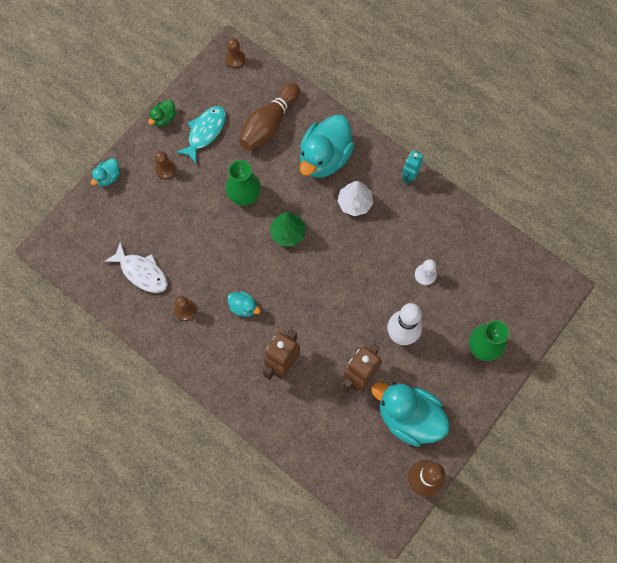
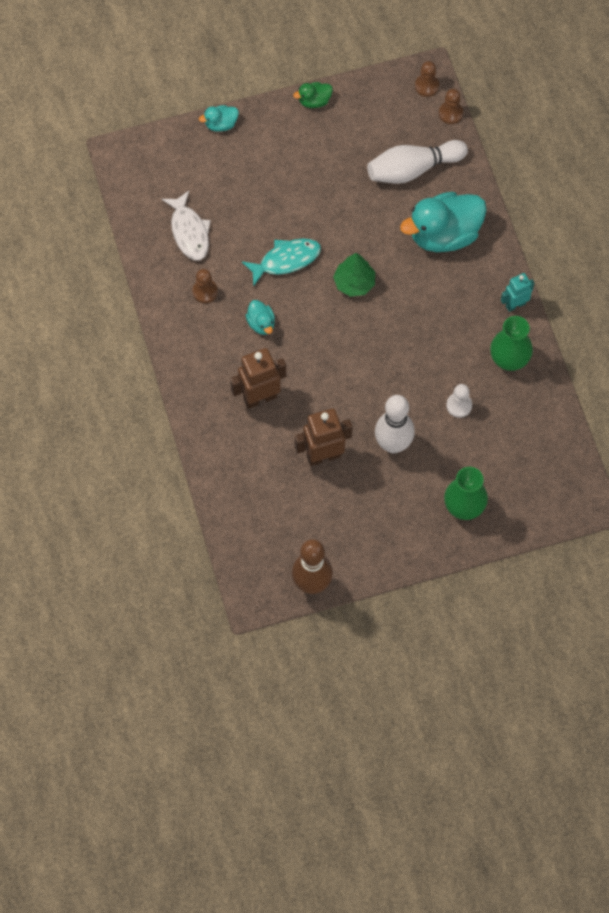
camera: 35 degrees right, 5 degrees down
brown pawn [155,151,176,179] -> brown pawn moved to [439,89,463,124]
turquoise fish [176,106,226,164] -> turquoise fish moved to [242,239,321,287]
green vase [225,160,261,206] -> green vase moved to [490,316,533,371]
brown bowling pin [239,83,300,151] -> white bowling pin [367,140,468,184]
white tree [338,181,373,216] -> none
turquoise duck [371,382,450,447] -> none

